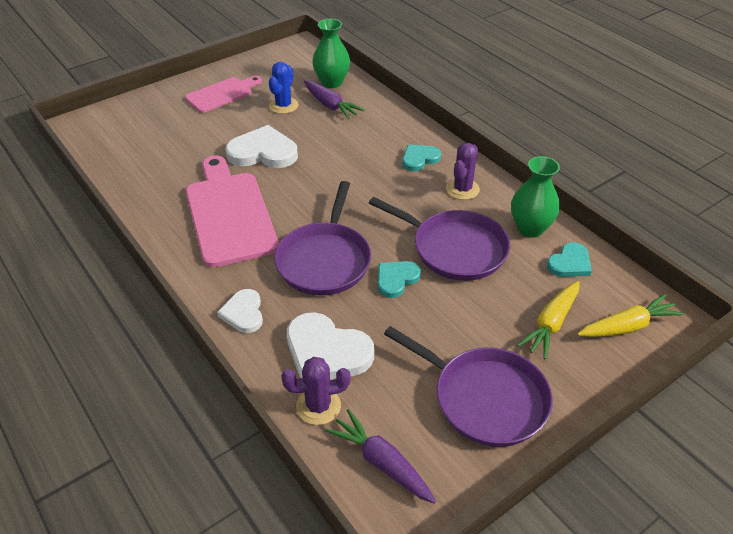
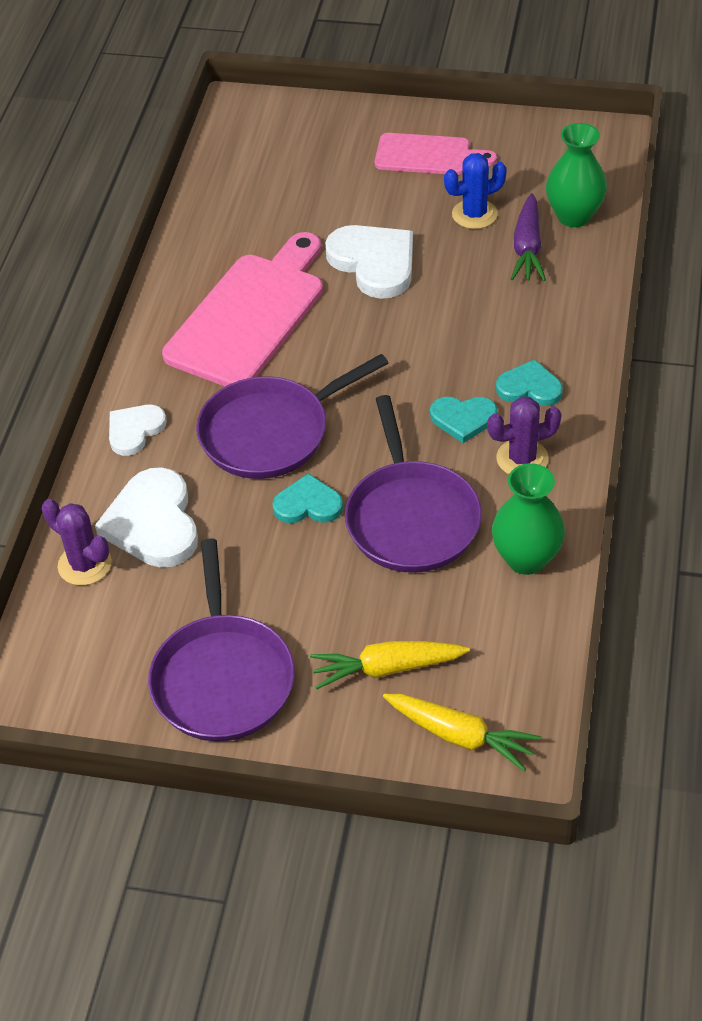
camera: 50 degrees right, 5 degrees up
purple carrot [325,409,436,504] -> none
turquoise heart [547,242,592,277] -> turquoise heart moved to [430,396,498,443]

